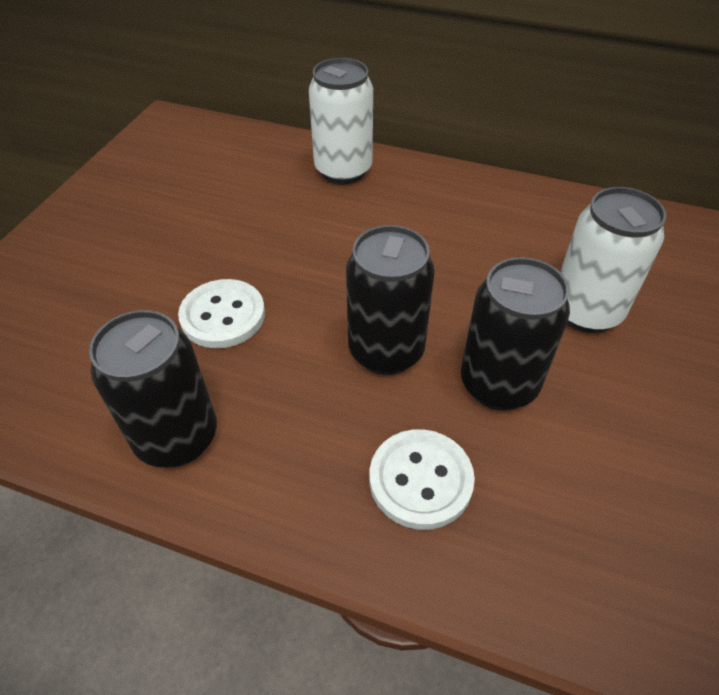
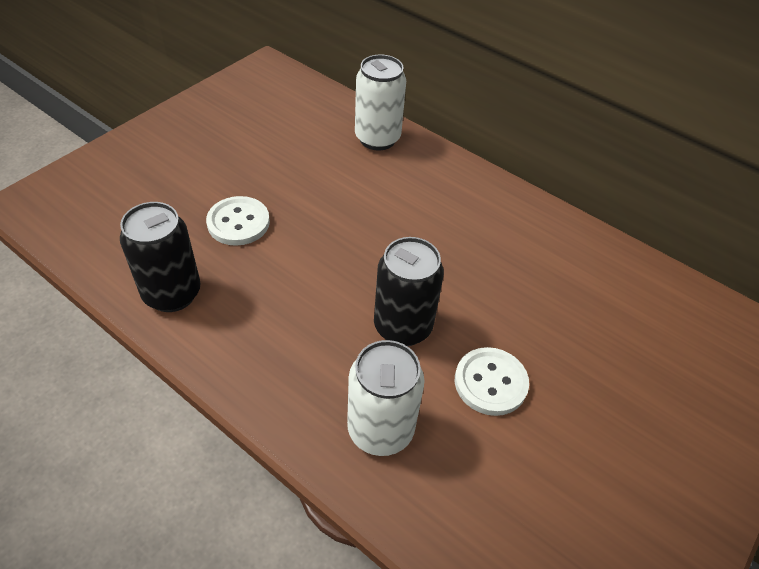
camera: 15 degrees right, 0 degrees up
black can [346,225,435,375] -> none
white button [369,429,475,530] -> white button moved to [455,347,529,416]
white can [560,187,666,333] -> white can moved to [347,340,425,456]

